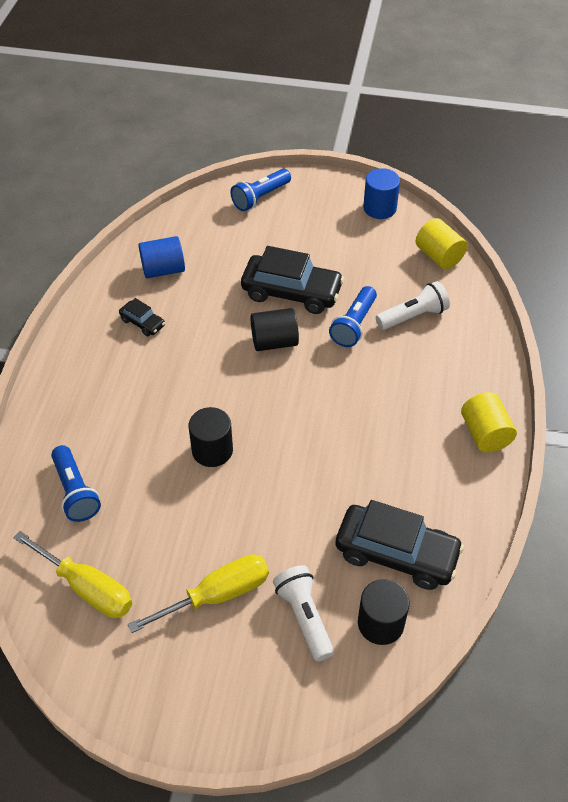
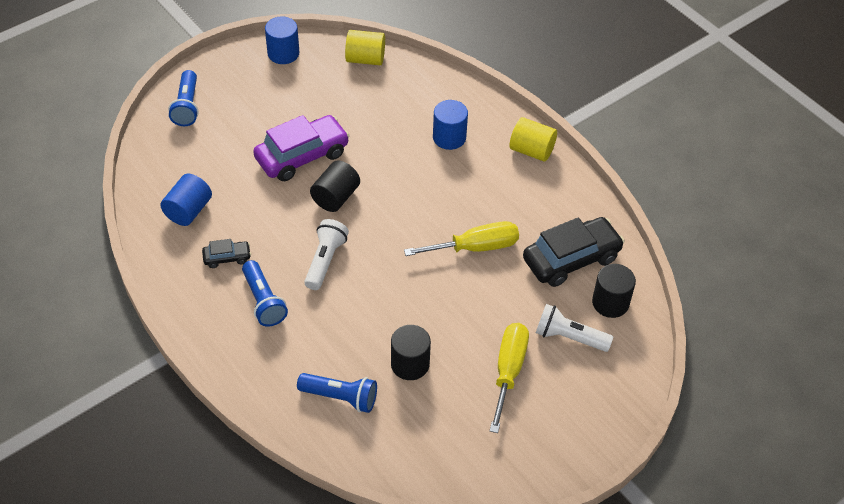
camera: 50 degrees left, 0 degrees up
yellow screwdriver [13,531,132,618] -> yellow screwdriver moved to [404,221,519,256]
black cylinder [189,407,233,467] -> black cylinder moved to [391,325,431,380]
black car [241,246,344,314] -> purple car [253,115,350,181]
blue flashlight [329,286,377,347] -> blue flashlight moved to [242,260,288,327]
white flashlight [376,281,450,330] -> white flashlight moved to [304,219,349,290]
none -> blue cylinder [433,100,468,150]

